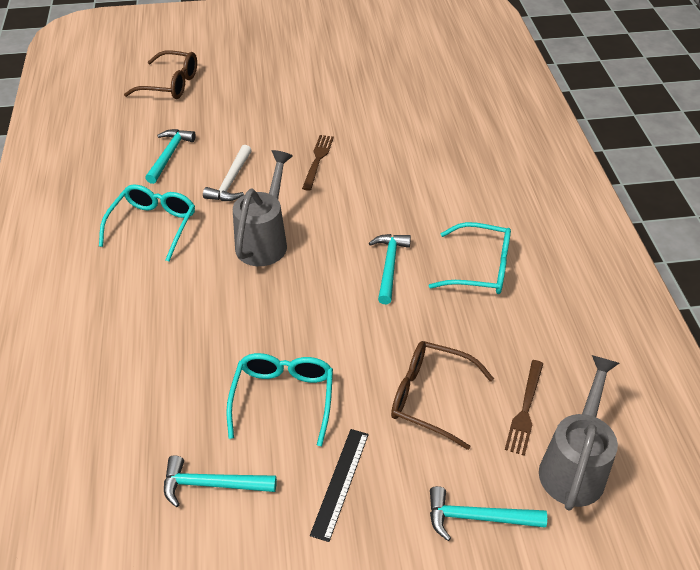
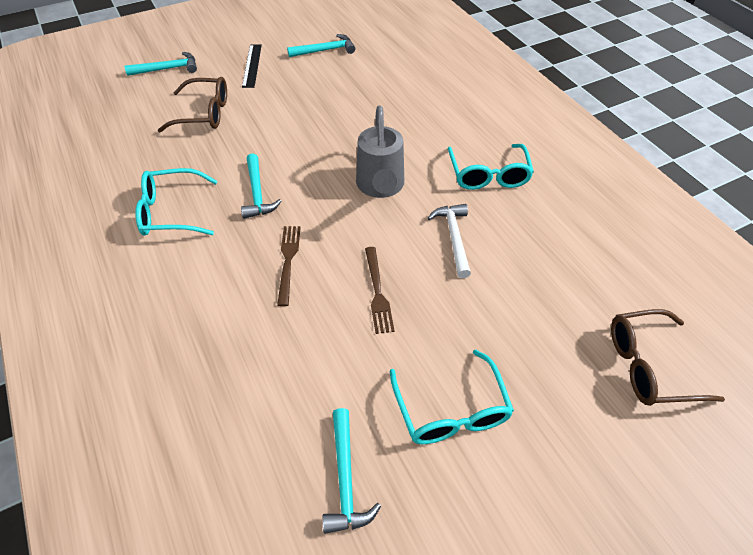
camera: 160 degrees right, 5 degrees up
turquoise hammer [145,129,196,184] -> turquoise hammer moved to [322,408,381,534]
turquoise glasses [226,353,333,446] -> turquoise glasses moved to [390,350,514,444]
brown fork [505,360,544,456] -> brown fork moved to [277,226,301,306]
grey watering can [539,355,619,511] -> none

